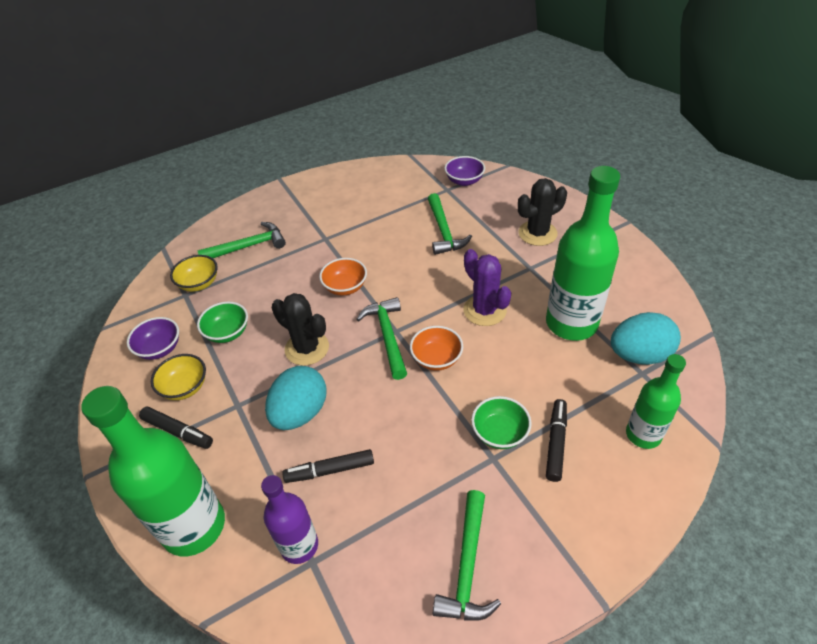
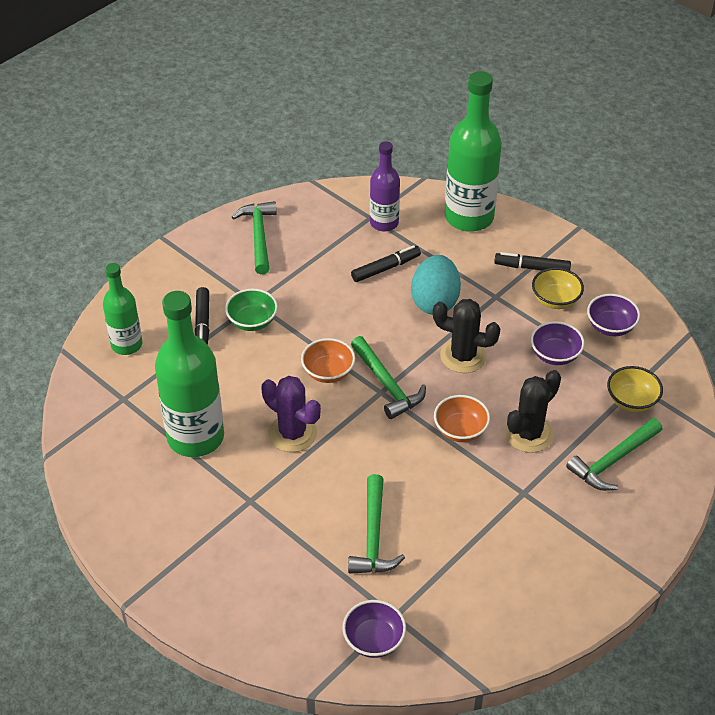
camera: 160 degrees right, 0 degrees up
green bowl [197,301,248,343] -> purple bowl [531,321,585,365]
green hammer [428,193,472,255] -> green hammer turned 150 degrees counterclockwise [348,474,405,574]
black cactus [518,178,567,246] -> black cactus moved to [505,370,561,453]
turquoise egg [611,312,681,365] -> none

